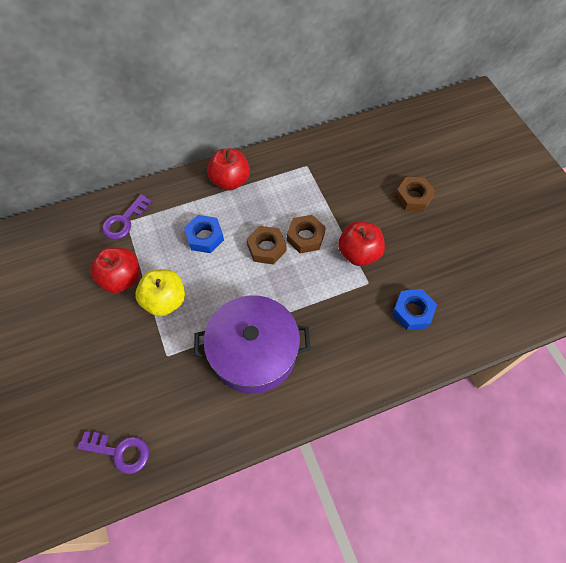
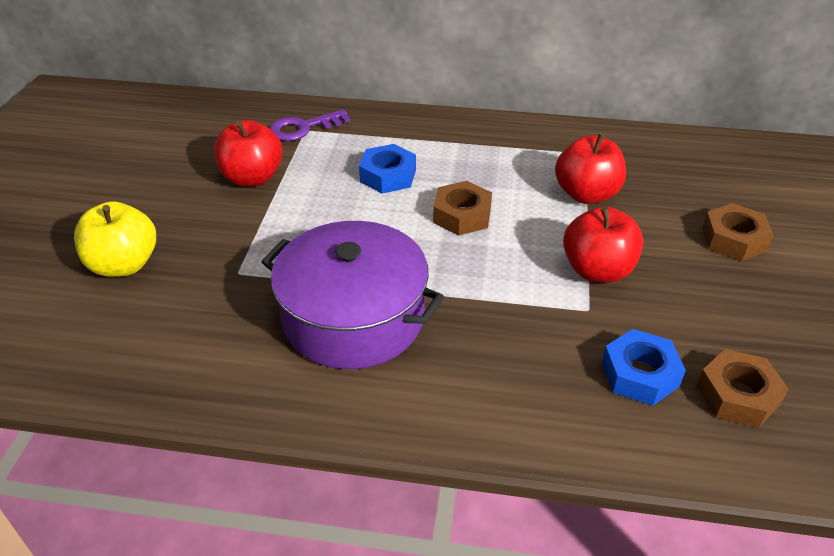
camera: 30 degrees right, 20 degrees down
purple key [77,432,149,474] -> none
yellow apple [135,269,185,316] -> yellow apple moved to [74,201,156,277]
red apple [207,148,250,190] -> red apple moved to [555,133,626,204]
brown nut [287,215,326,253] -> brown nut moved to [697,349,789,428]

